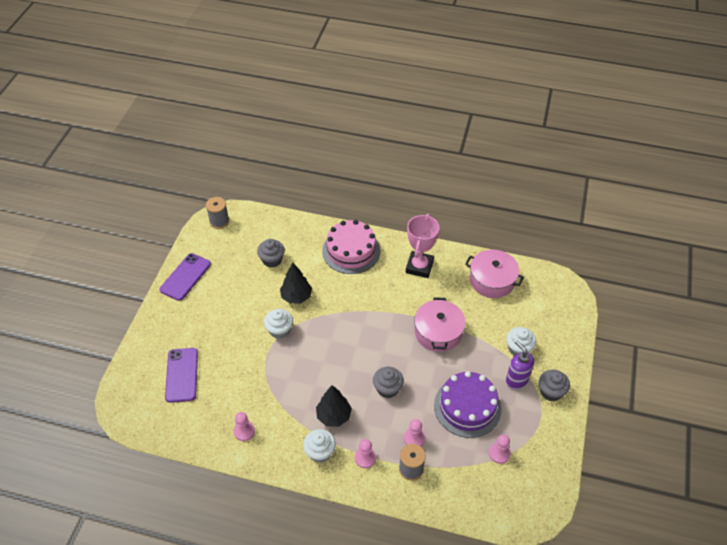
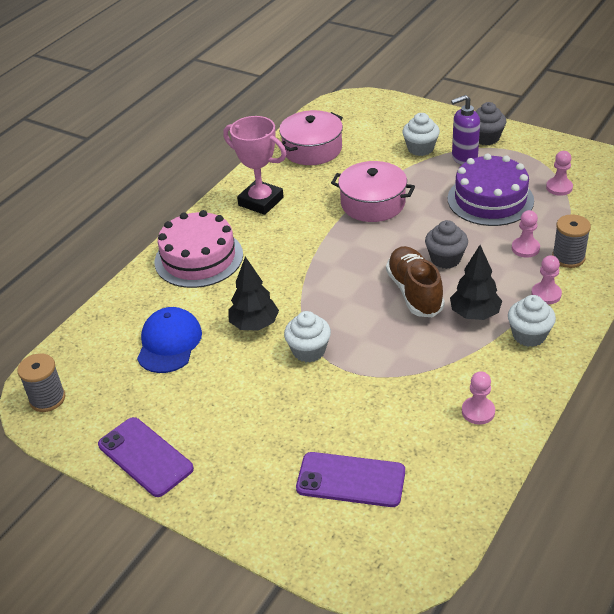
camera: 70 degrees left, 10 degrees down
grey cupcake [257,239,285,268] -> blue cap [137,307,202,373]
none -> brown shoe [386,246,445,317]

